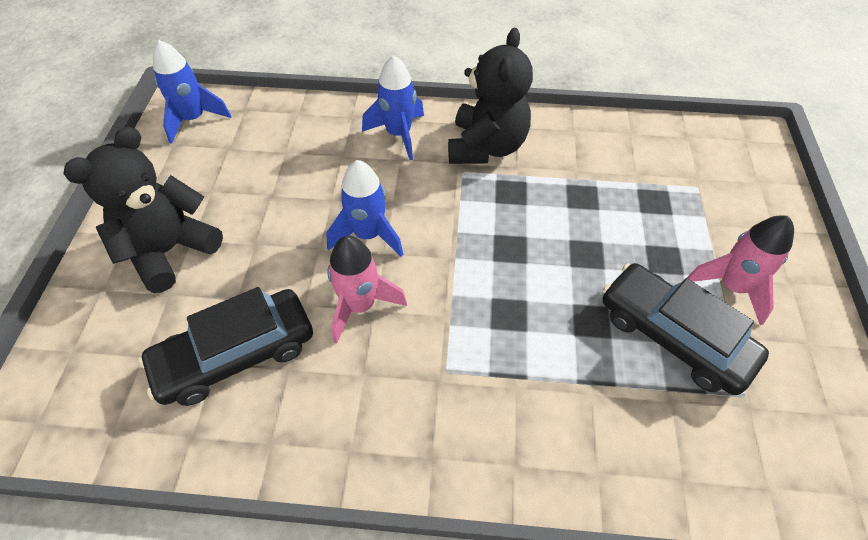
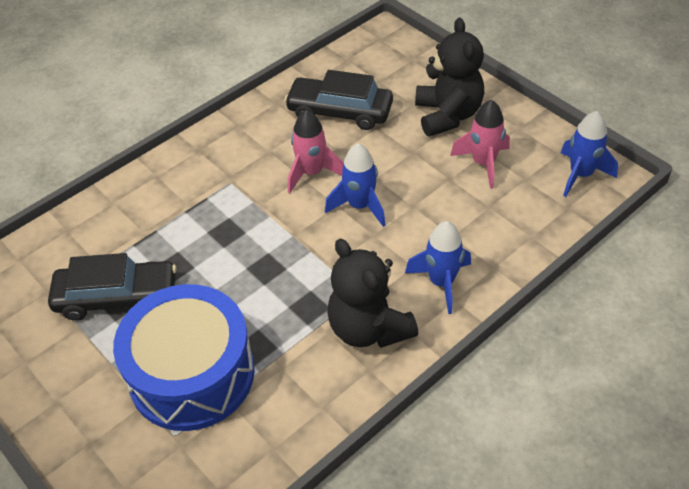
camera: 135 degrees right, 5 degrees down
black car [138,287,313,406] -> black car turned 90 degrees counterclockwise [284,70,393,130]
pink rocket [687,216,794,325] -> pink rocket moved to [450,100,510,189]
none -> blue drum [113,284,255,431]

